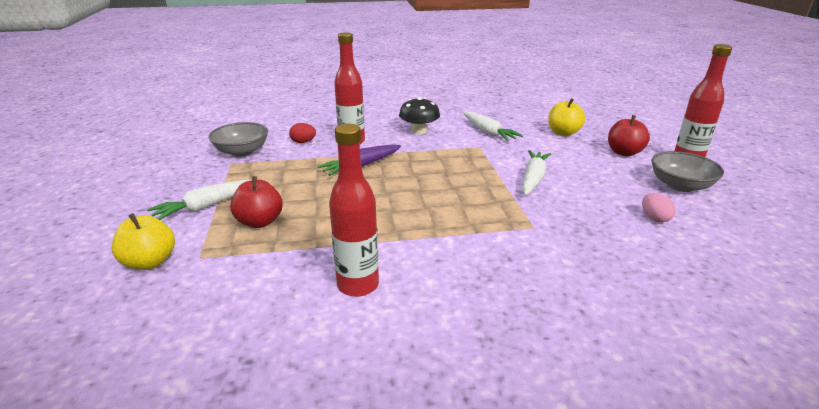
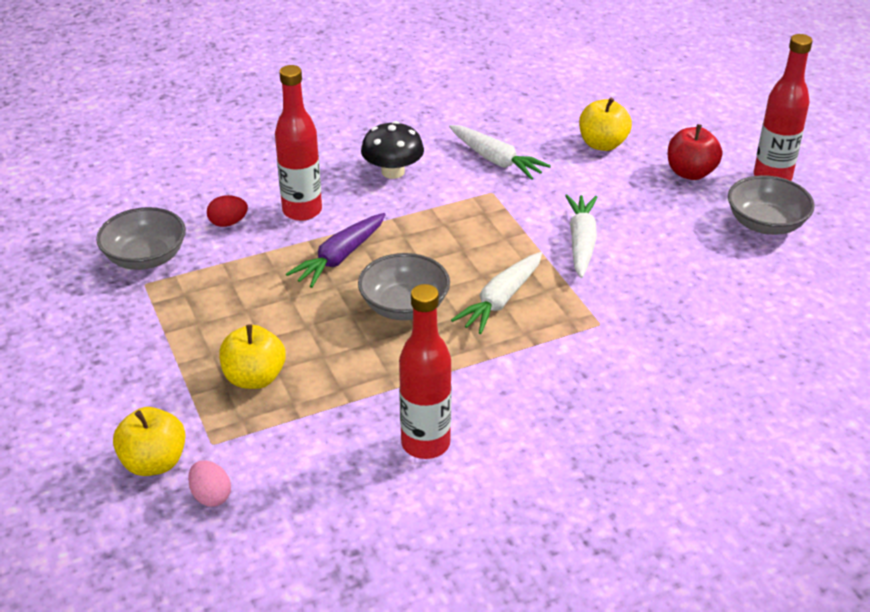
camera: 15 degrees left, 10 degrees up
white carrot [147,180,252,220] -> white carrot moved to [451,252,542,334]
red apple [230,176,283,228] -> yellow apple [219,324,286,389]
pink egg [642,193,676,223] -> pink egg moved to [188,460,231,507]
none -> grey bowl [358,253,450,320]

